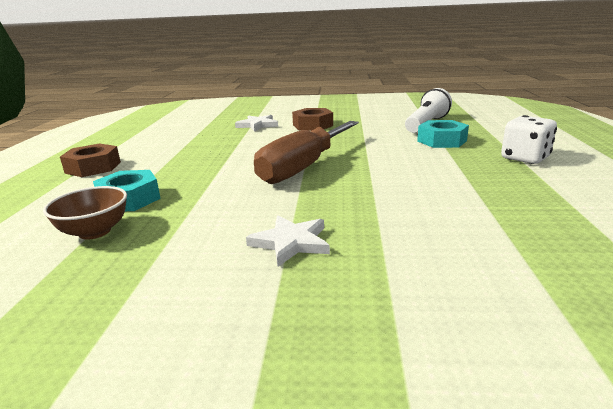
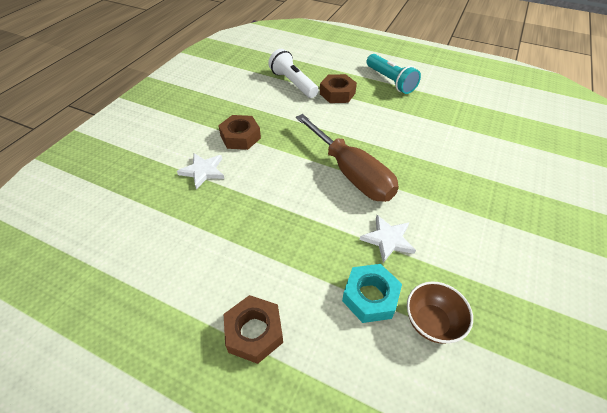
camera: 70 degrees left, 25 degrees up
white star [246,215,330,267] -> white star moved to [360,215,416,263]
turquoise nut [417,120,469,148] -> brown nut [320,74,357,103]
white dice [501,115,557,164] -> turquoise flashlight [367,54,421,94]

